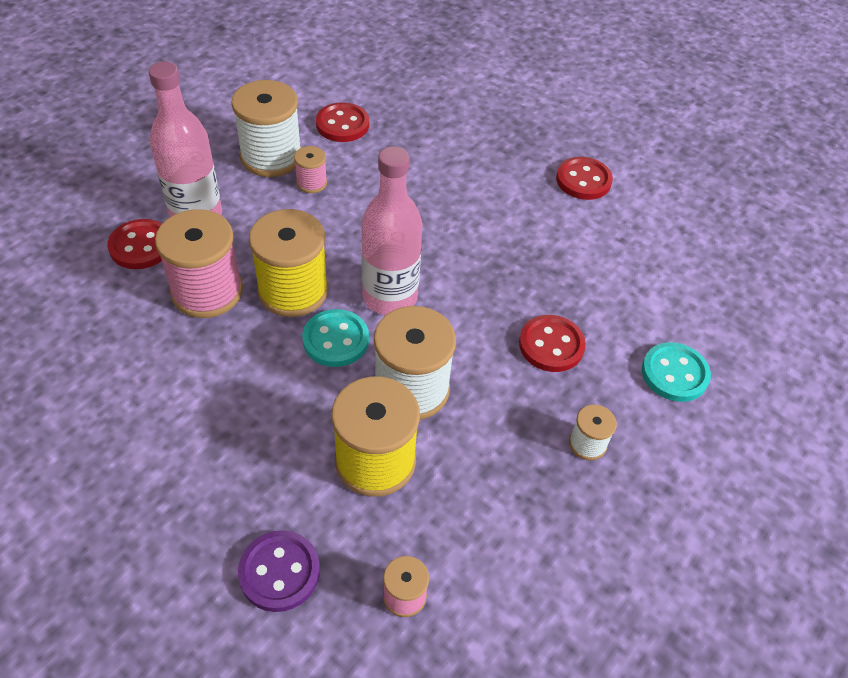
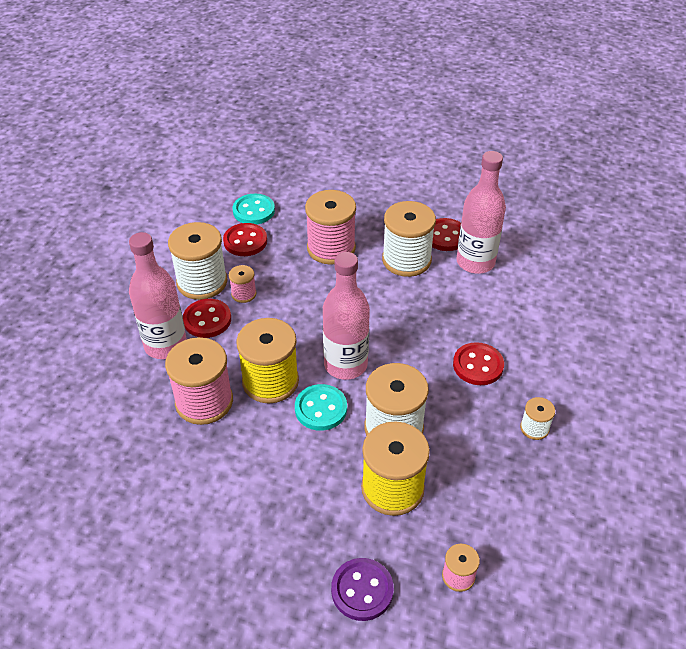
camera: 15 degrees left, 5 degrees down
red button [107,219,162,269] -> red button moved to [183,299,231,338]
turquoise button [642,342,711,402] -> turquoise button moved to [233,194,275,225]
none -> pink spool [305,190,356,265]
none -> white spool [382,201,436,277]
none -> pink bottle [456,151,506,274]

